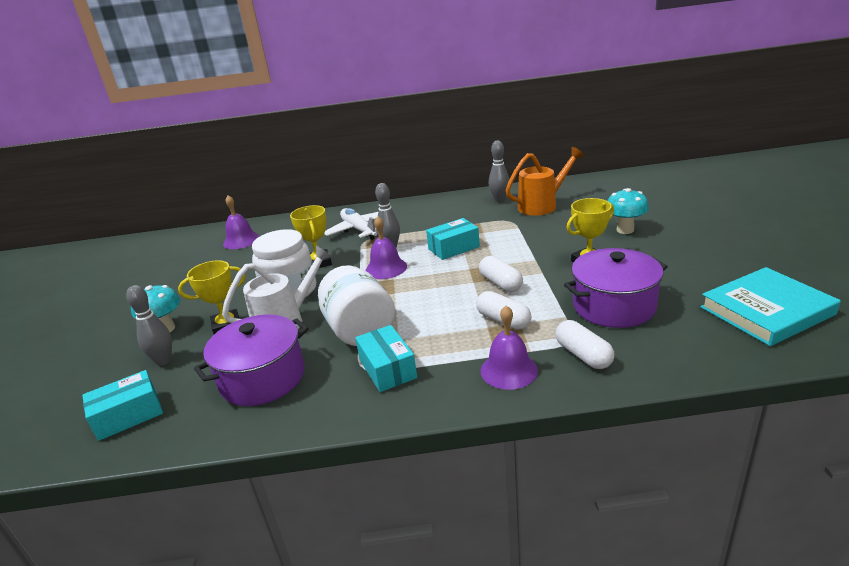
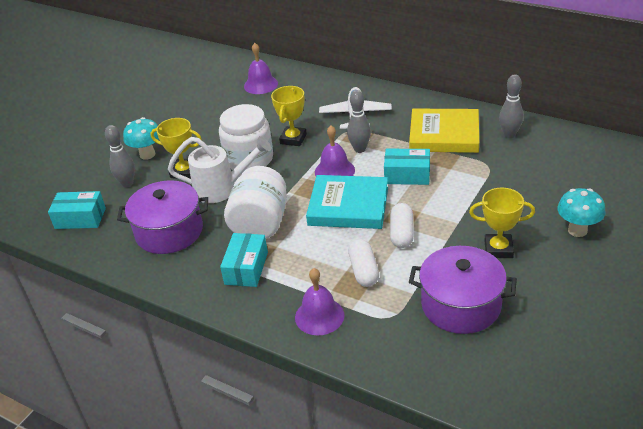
camera: 35 degrees right, 10 degrees up
orange watering can [505,147,584,216] -> none
white capsule [555,320,614,369] -> none
turquoise book [700,267,841,346] -> turquoise book moved to [306,175,388,229]
none -> yellow book [409,109,479,153]

